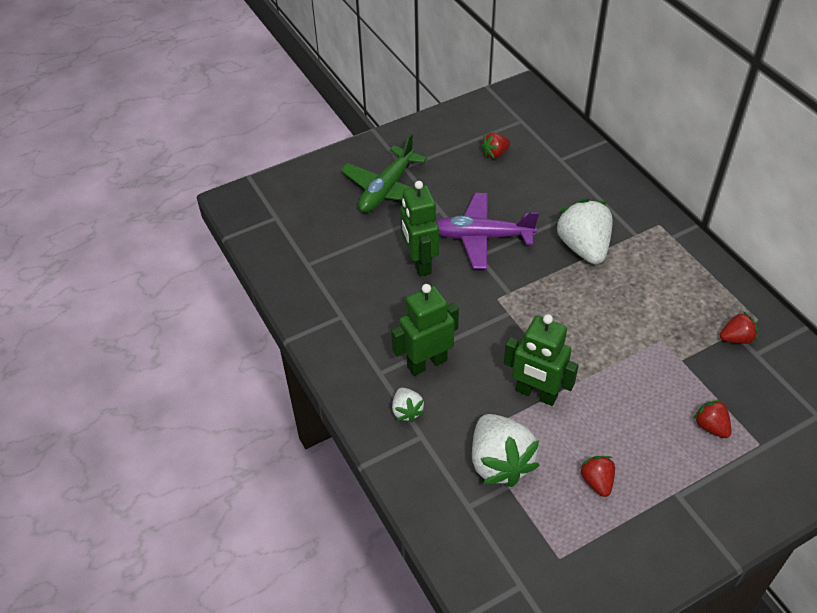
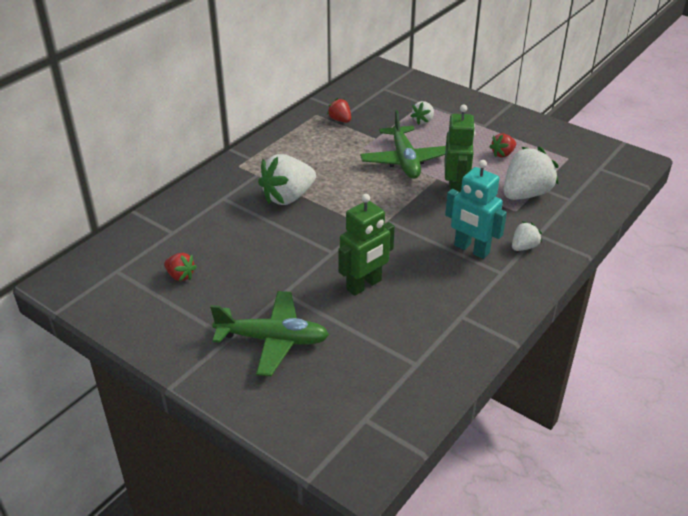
camera: 115 degrees left, 10 degrees down
green robot [391,284,459,376] -> turquoise robot [445,160,507,259]
purple plane [436,193,539,269] -> none
red strawberry [693,399,732,438] -> white strawberry [411,101,434,125]
none -> green plane [360,110,446,179]

